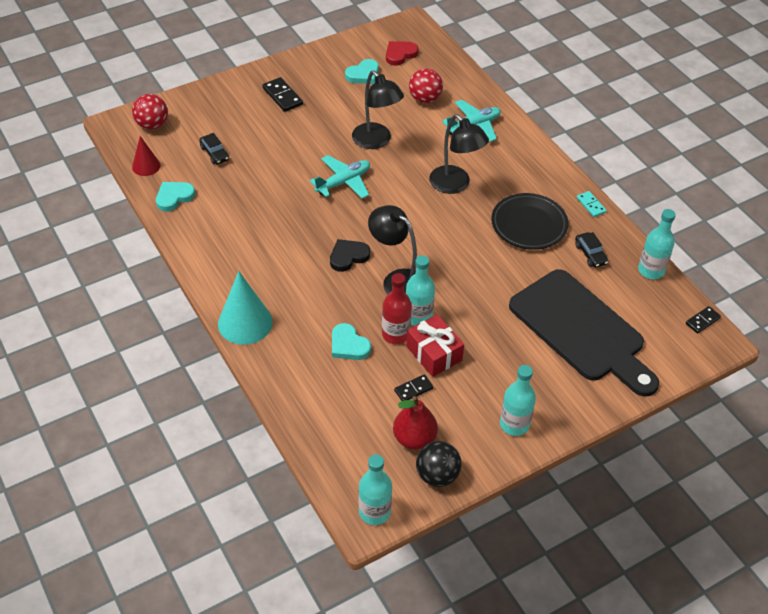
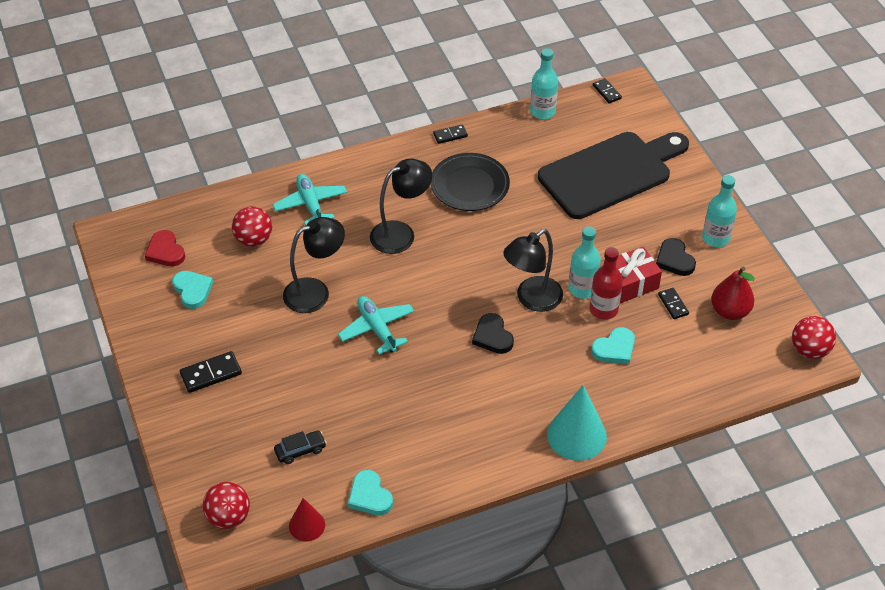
camera: 80 degrees left, 0 degrees up
turquoise bottle [359,454,392,525] -> red ball [792,316,836,359]
black ball [416,441,462,487] -> none
black car [575,232,608,268] -> none
turquoise domino [577,191,607,217] -> black domino [433,125,468,144]
none -> black heart [656,238,696,276]

